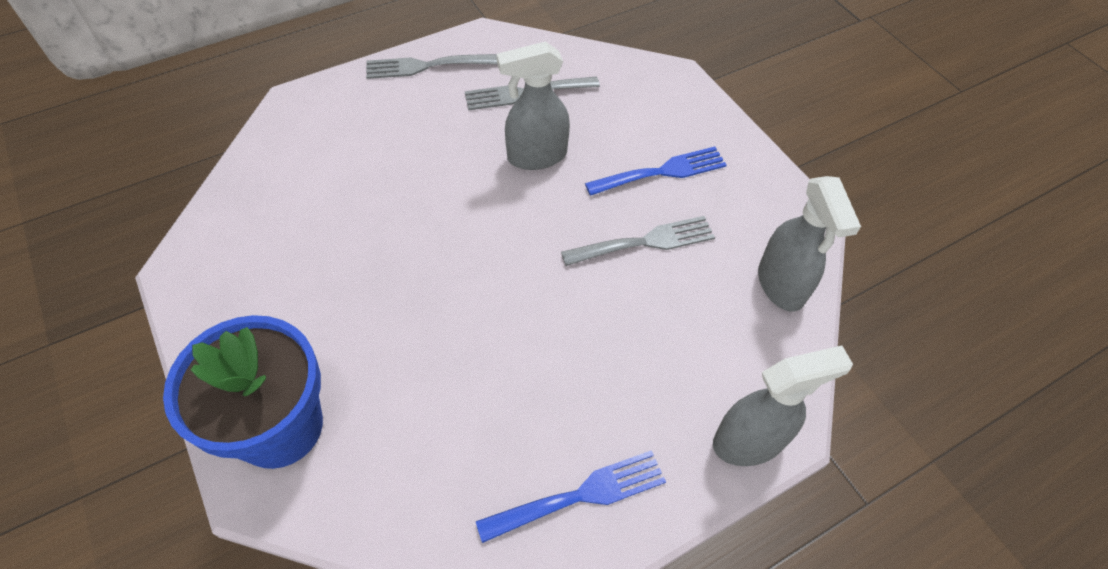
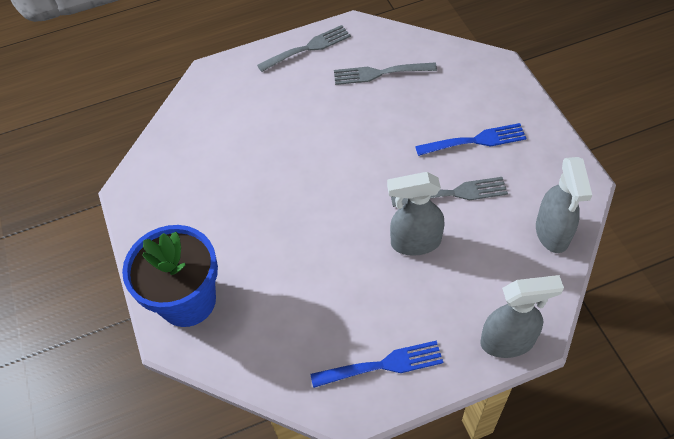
camera: 15 degrees right, 0 degrees up
grey fork [366,54,498,79] -> grey fork turned 150 degrees clockwise [257,25,351,72]
grey spray bottle [497,41,570,170] -> grey spray bottle moved to [387,172,444,256]

